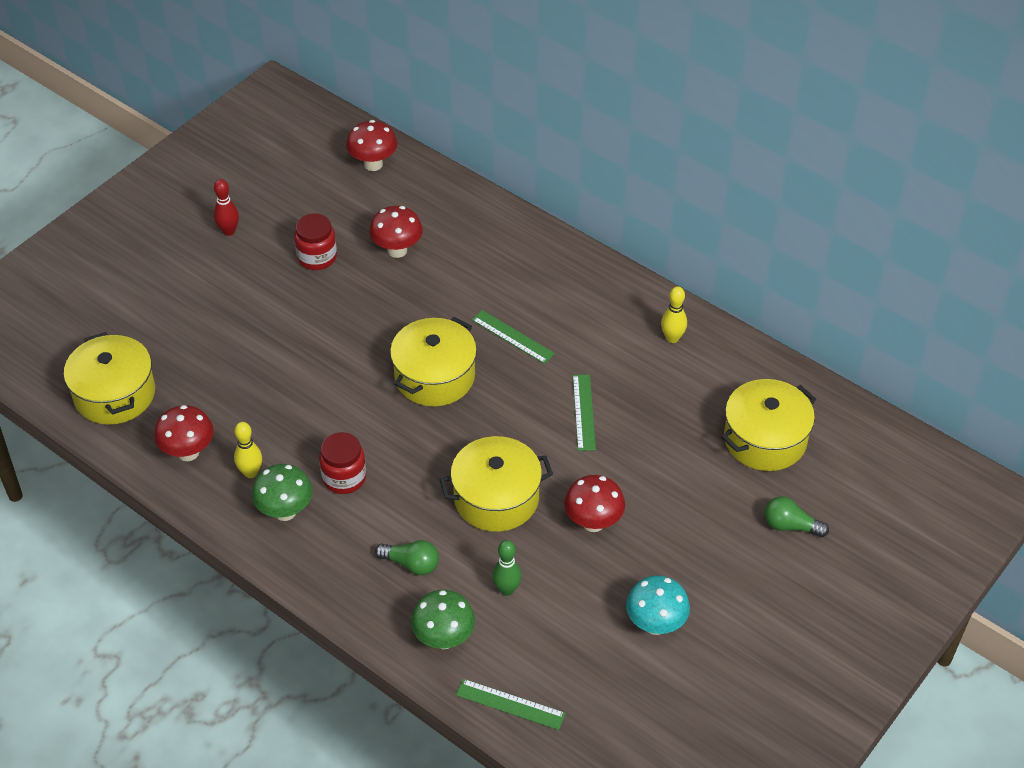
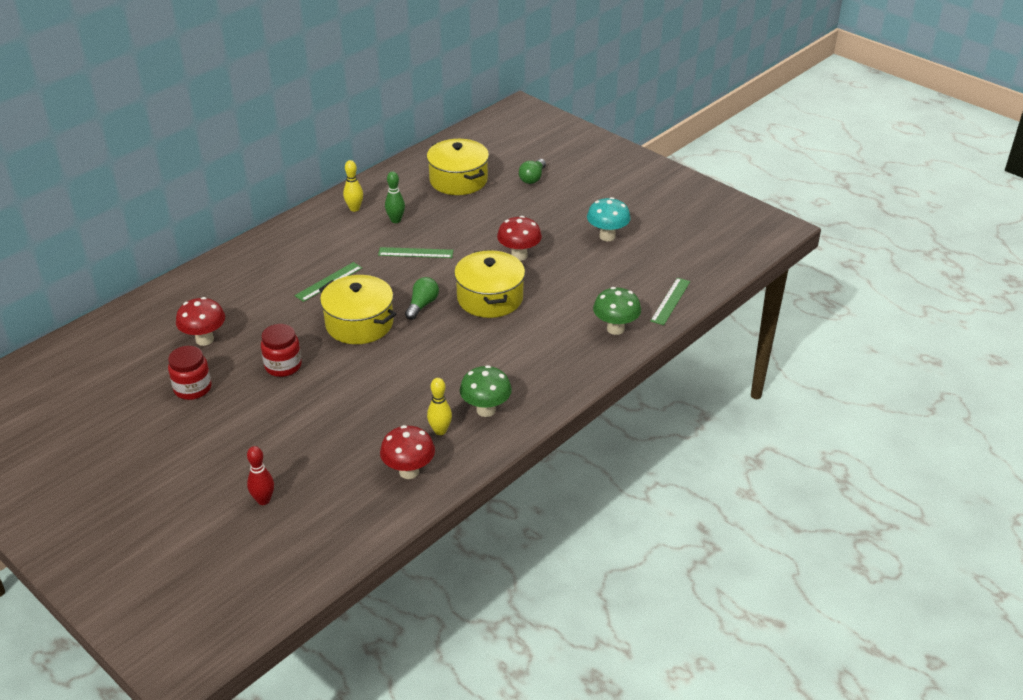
camera: 85 degrees left, 10 degrees down
yellow pot [64,332,155,425] -> none
red bowling pin [214,179,239,236] -> red bowling pin moved to [247,446,274,505]
red jar [319,432,366,494] -> red jar moved to [261,324,302,377]
red mushroom [346,120,397,171] -> none
green light bulb [375,540,439,575] -> green light bulb moved to [405,277,439,320]
green bowling pin [492,540,522,596] -> green bowling pin moved to [385,171,405,223]

